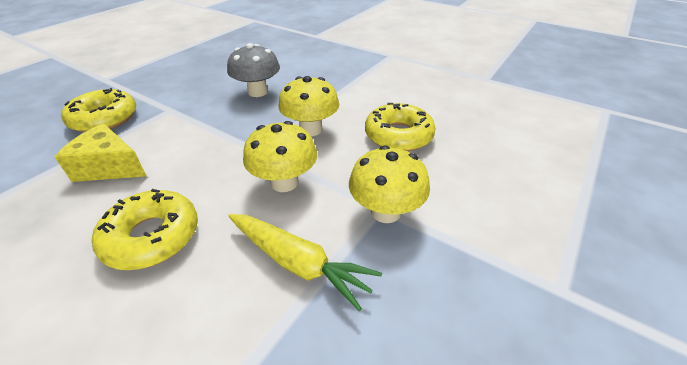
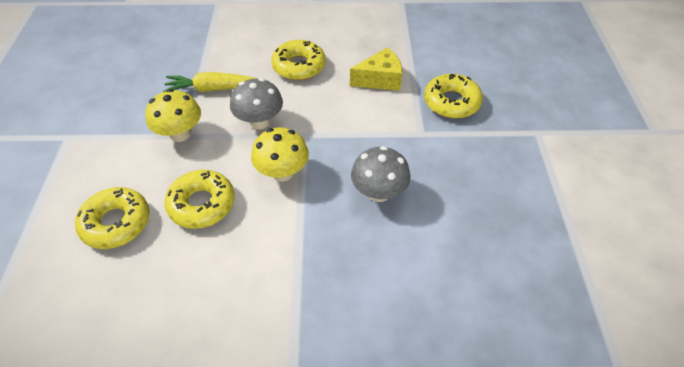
camera: 145 degrees right, 10 degrees up
yellow mushroom [243,121,317,192] -> grey mushroom [230,78,283,130]
none -> yellow donut [75,187,150,249]

